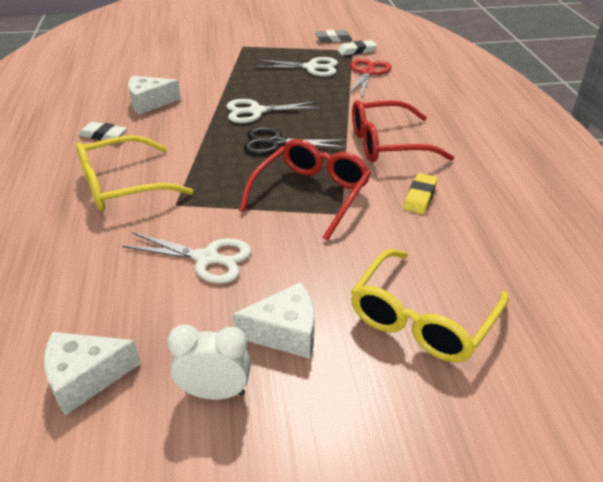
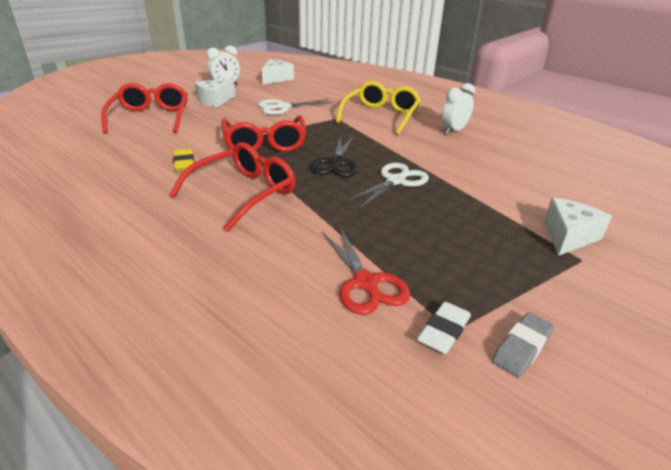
camera: 140 degrees right, 5 degrees down
white eraser [78,122,127,140] -> white clock [441,83,475,135]
white cheese [128,76,181,115] -> white cheese moved to [544,198,612,256]
black scissors [243,127,347,155] -> black scissors turned 135 degrees clockwise [310,136,358,177]
white scissors [254,57,338,77] -> none
yellow glasses [351,249,509,363] -> red glasses [101,83,188,134]

